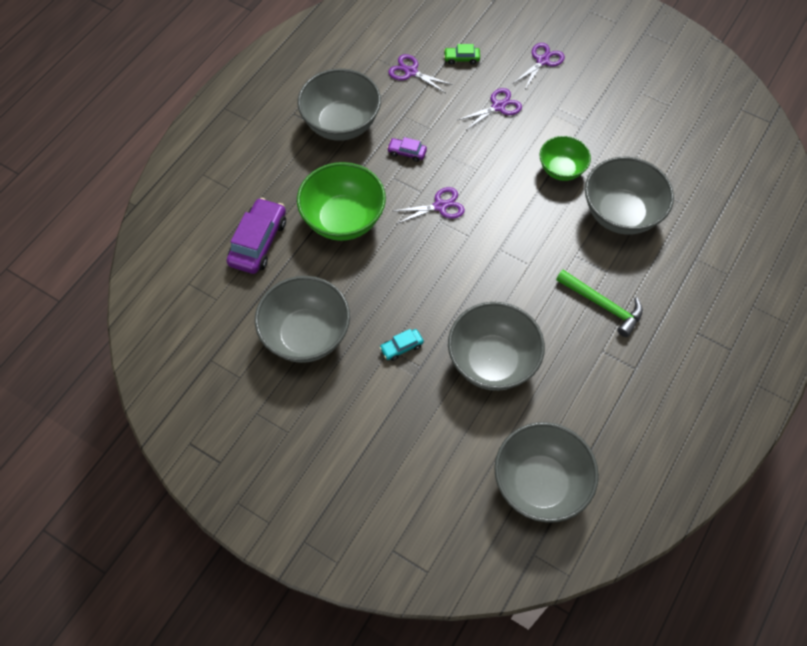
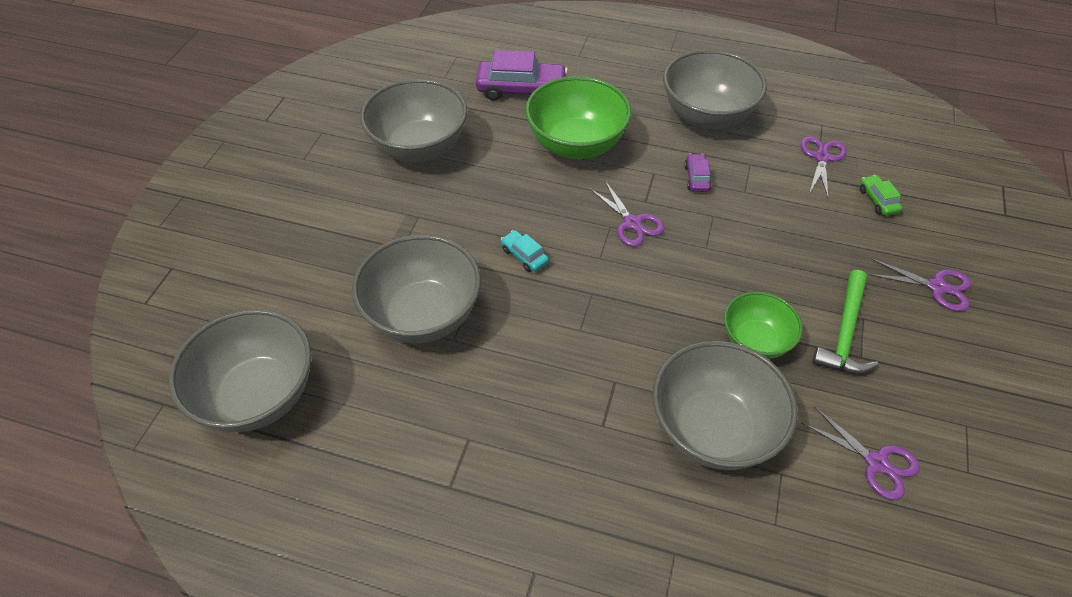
camera: 75 degrees right, 10 degrees down
turquoise car [379,329,424,361] -> turquoise car moved to [501,230,549,272]
purple scissors [458,88,522,131] -> purple scissors moved to [802,406,920,500]
green hammer [556,270,643,337] -> green hammer moved to [812,270,878,374]

